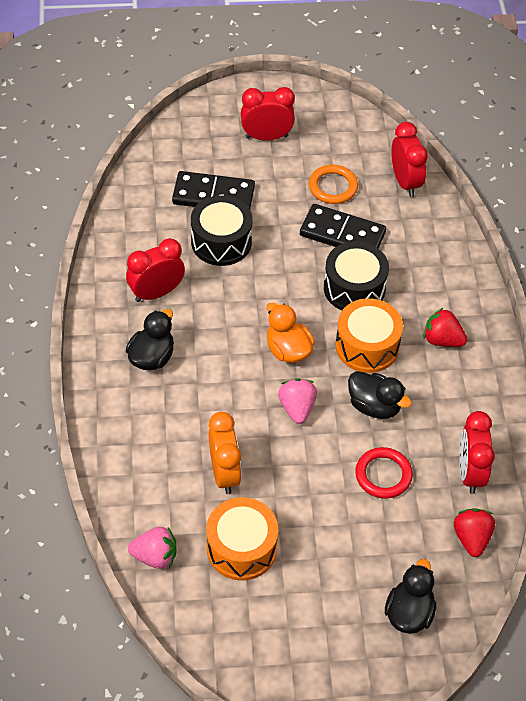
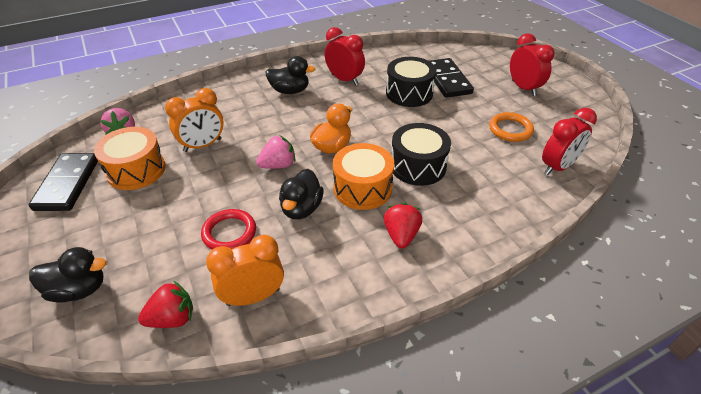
camera: 70 degrees right, 10 degrees down
black domino [300,204,386,249] -> black domino moved to [29,153,98,211]
red clock [459,411,495,494] -> orange clock [206,235,284,306]

